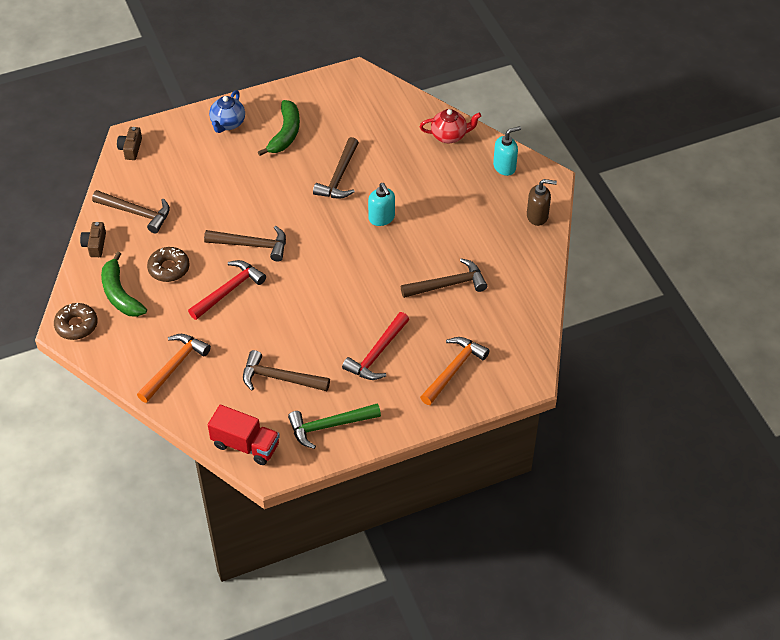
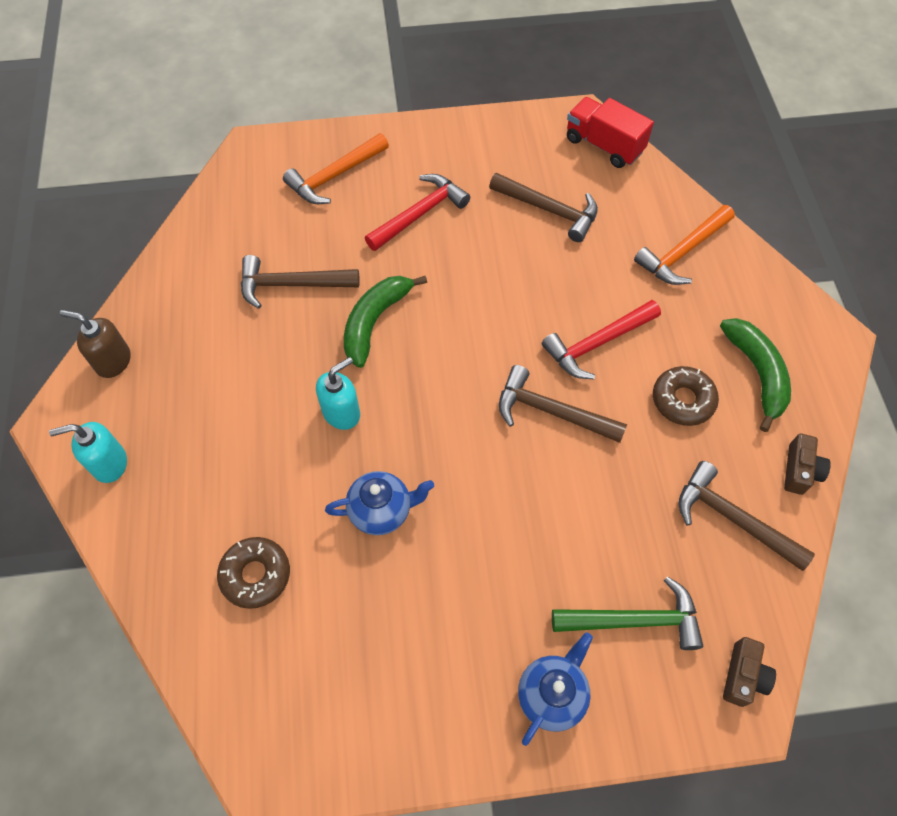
camera: 165 degrees left, 10 degrees up
brown donut [54,303,98,340] -> brown donut moved to [217,537,290,609]
green banana [258,100,300,156] -> green banana moved to [344,276,427,368]
green hammer [288,403,381,449] -> green hammer moved to [552,576,703,650]
brown hammer [313,137,359,198] -> blue teapot [325,471,434,535]
turquoise soap dispenser [368,183,395,226] -> turquoise soap dispenser turned 60 degrees clockwise [316,357,360,430]
red teapot [420,109,481,143] -> none

